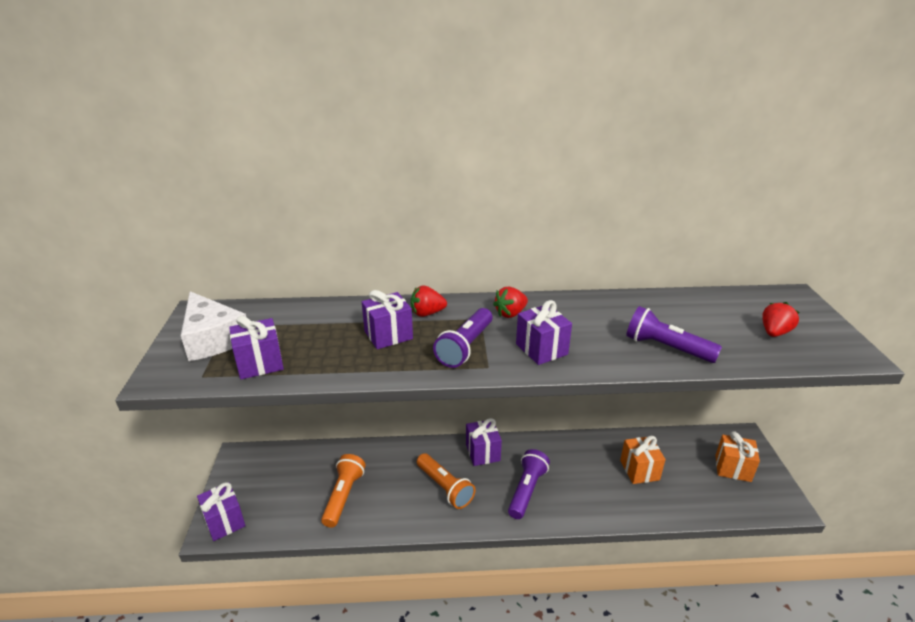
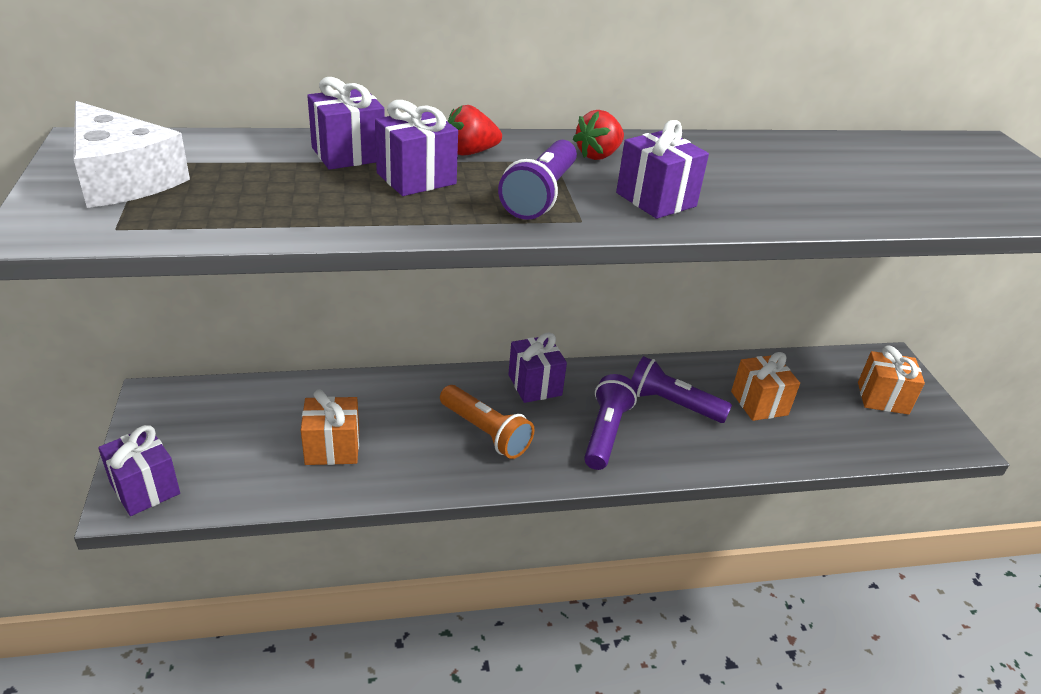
camera: 10 degrees left, 5 degrees up
purple gift [229,316,284,379] -> purple gift moved to [307,77,385,170]
orange flashlight [321,454,366,528] -> orange gift [301,389,359,465]
purple flashlight [626,306,722,363] -> purple flashlight moved to [631,356,732,423]
red strawberry [762,302,800,337] -> none

